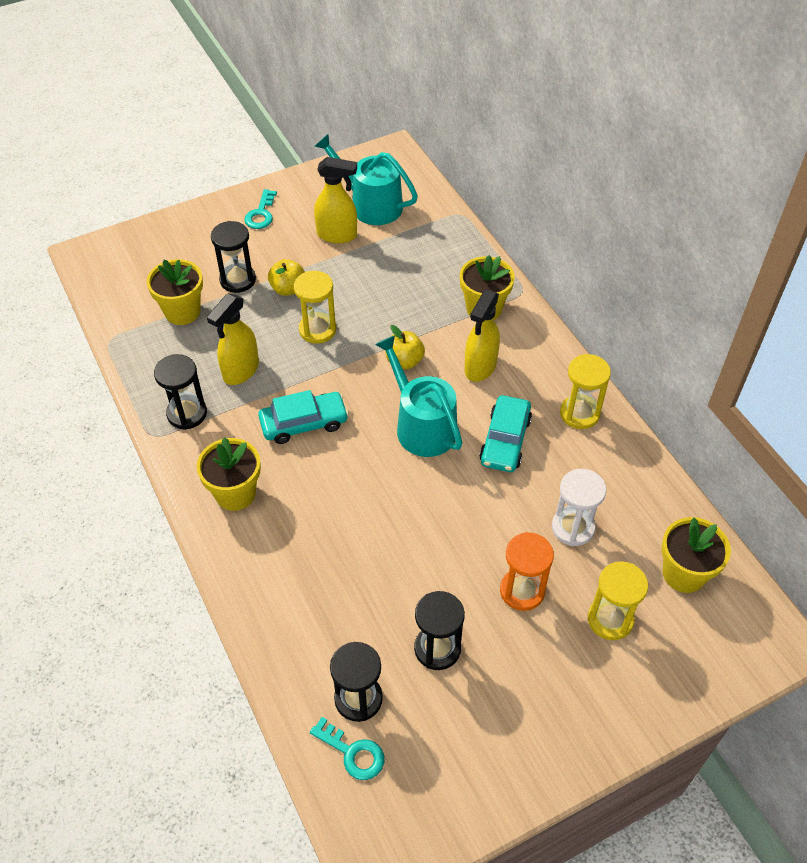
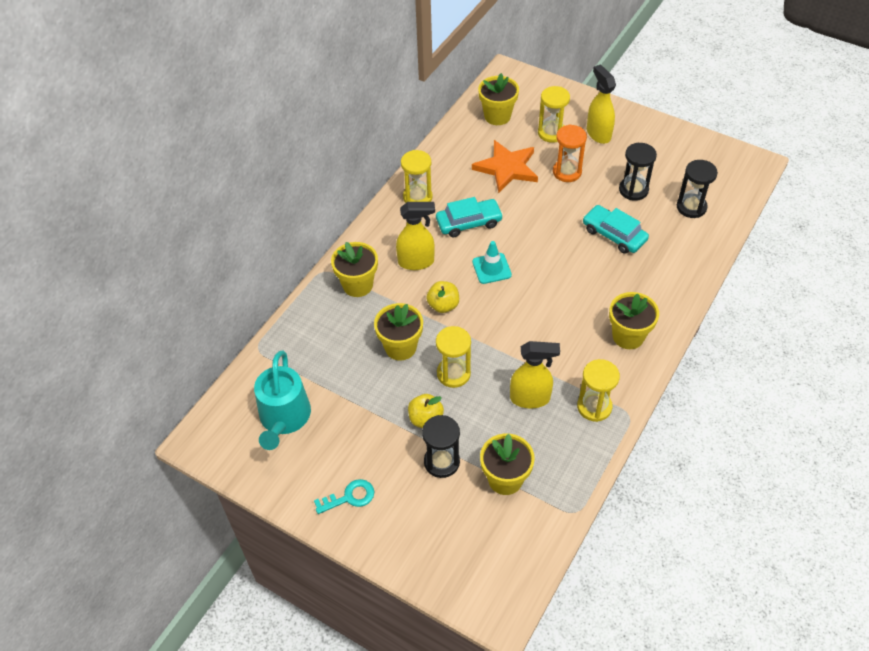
camera: 120 degrees left, 0 degrees up
black hourglass [154,354,207,430] -> yellow hourglass [577,359,620,422]
turquoise car [258,390,349,444] -> turquoise car moved to [583,205,649,254]
turquoise key [310,717,384,780] -> none
yellow spray bottle [314,157,357,243] -> yellow spray bottle moved to [587,64,616,144]
turquoise watering can [375,335,462,457] -> turquoise traffic cone [472,241,512,284]
white hourglass [552,469,606,546] -> orange star [472,140,538,193]
none -> yellow flower pot [374,303,423,360]

